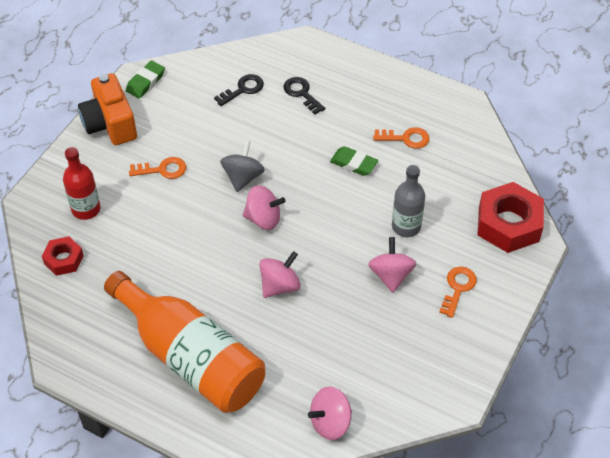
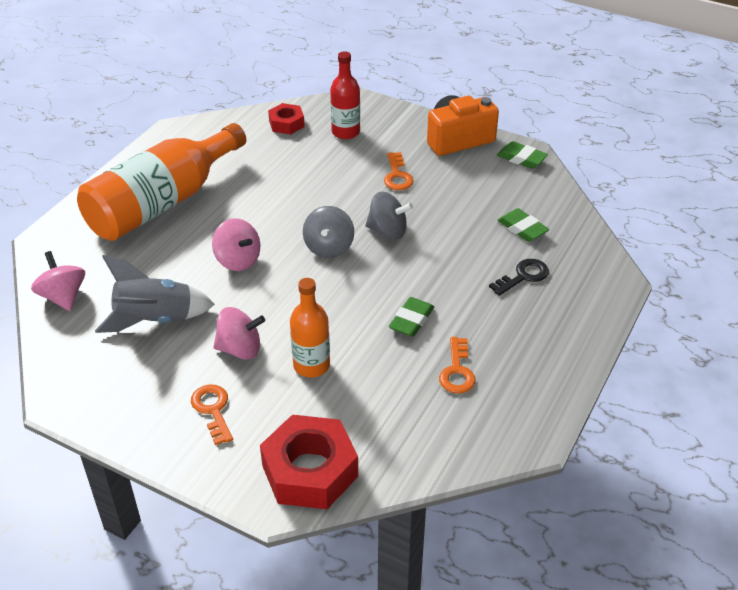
camera: 90 degrees right, 10 degrees down
black key [214,74,264,106] -> green eraser [497,208,549,242]
pink spinning top [243,185,286,230] -> grey spinning top [303,206,354,258]
grey bottle [392,165,425,237] -> orange bottle [290,278,330,378]
orange key [439,266,477,318] -> orange key turned 135 degrees counterclockwise [191,384,233,445]
none -> grey rocket [95,255,215,333]

